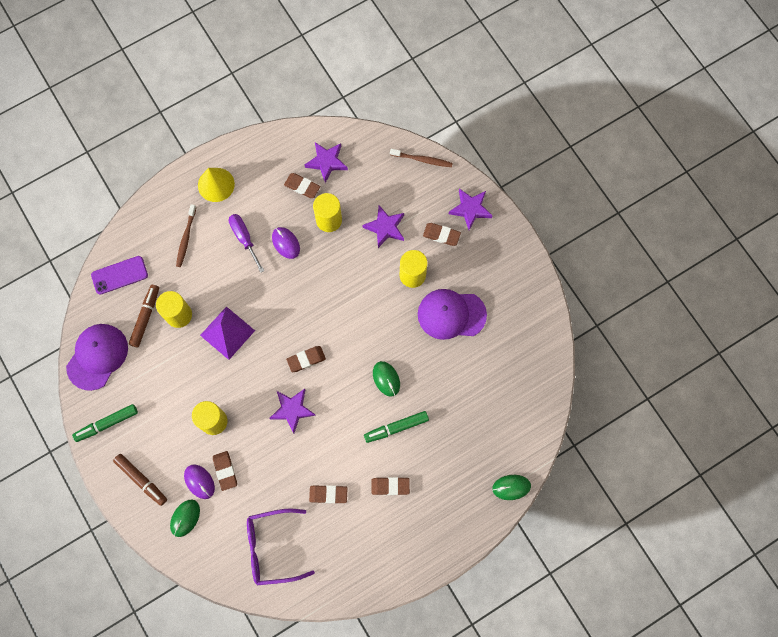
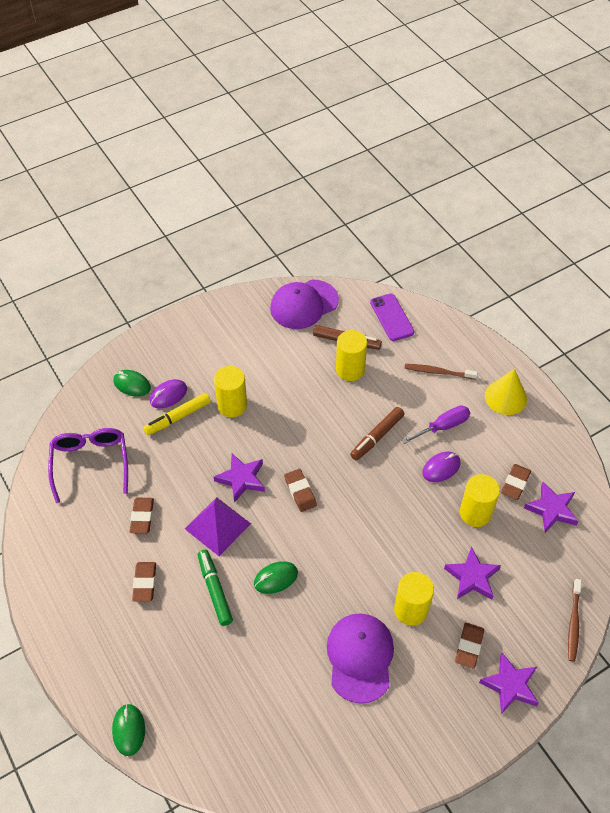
camera: 90 degrees right, 20 degrees down
purple cap [66,324,128,391] -> purple cap turned 120 degrees clockwise [270,280,339,329]
green marker [72,404,138,442] -> none
brown marker [113,454,167,506] -> brown marker moved to [350,407,404,461]
purple pyramid [200,306,255,360] -> purple pyramid moved to [185,497,251,556]
brown eraser [213,451,237,491] -> yellow marker [143,393,211,435]

